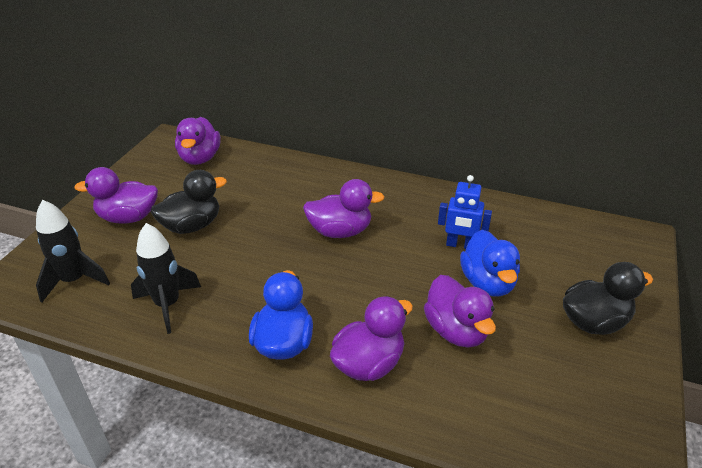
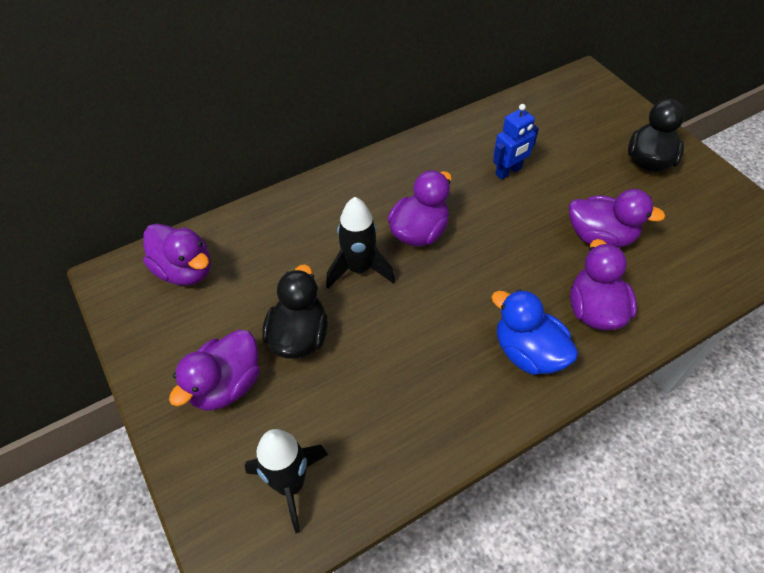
camera: 50 degrees left, 15 degrees up
black rocket [131,223,201,334] -> black rocket moved to [326,197,395,288]
blue duck [460,230,520,297] -> none

